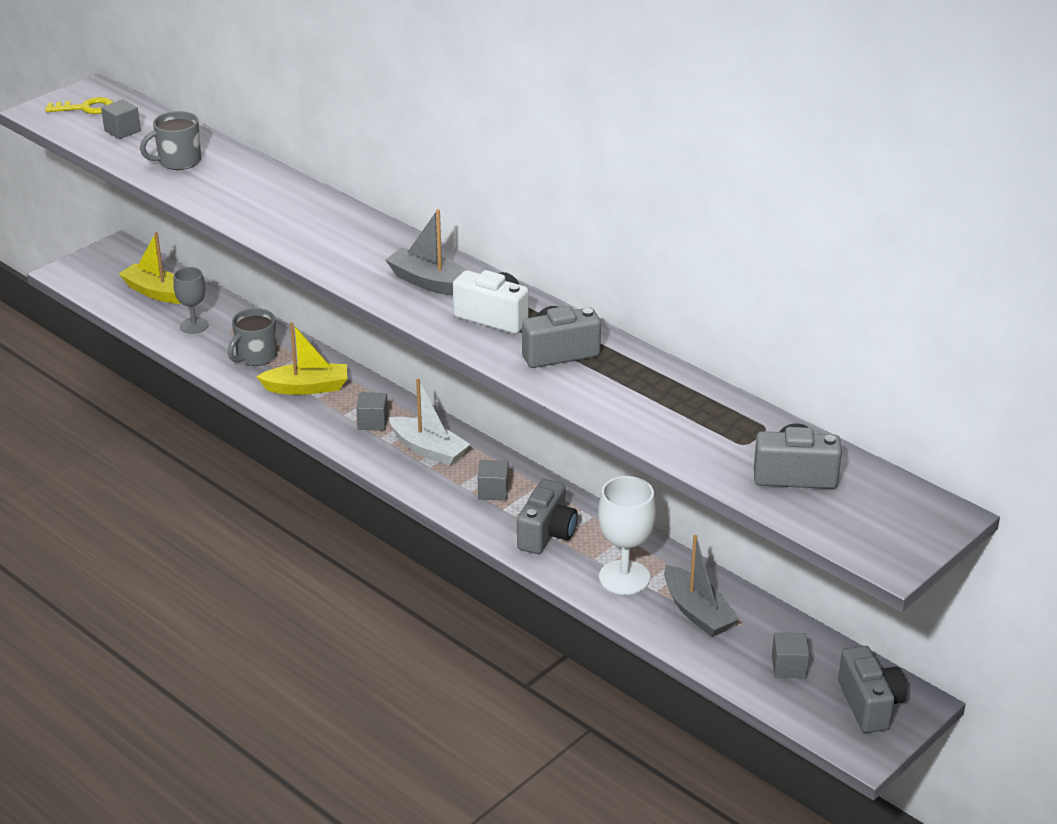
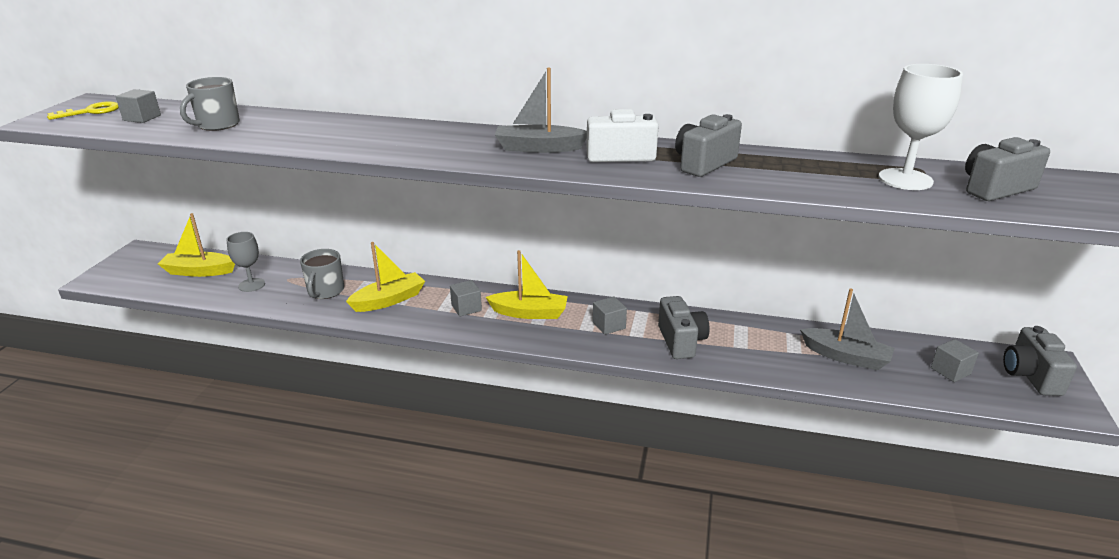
camera: 30 degrees left, 5 degrees down
white boat [389,379,470,466] -> yellow boat [485,250,568,319]
white goblet [598,476,656,595] -> white goblet moved to [879,64,963,190]
grey camera [838,646,907,733] -> grey camera turned 135 degrees counterclockwise [1003,326,1077,396]

